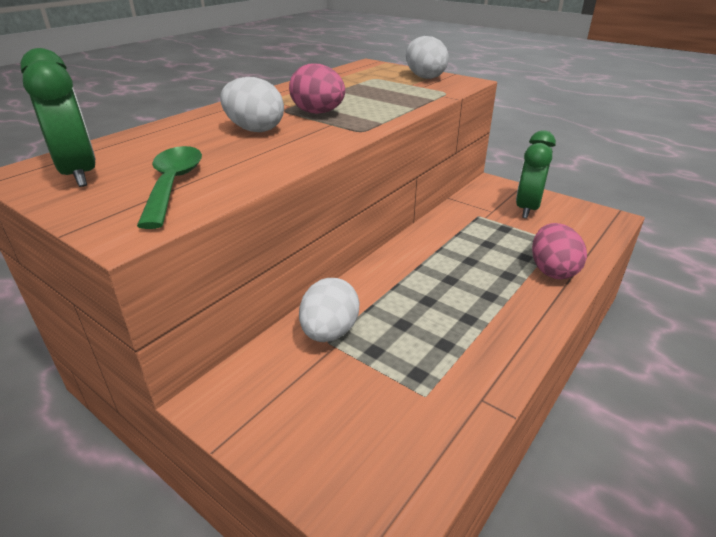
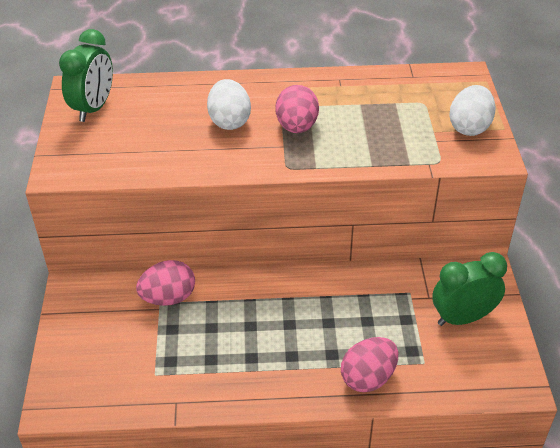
camera: 50 degrees right, 10 degrees up
green spoon [137,146,202,229] -> none
white egg [299,278,359,342] -> pink egg [136,260,195,306]

